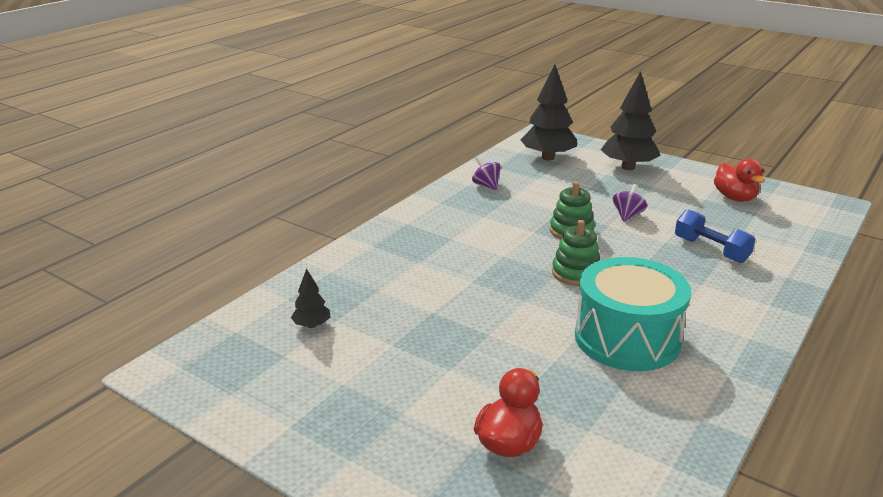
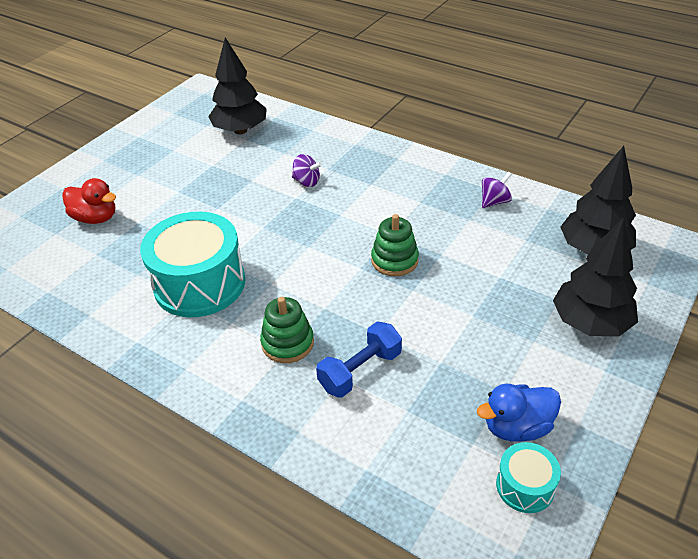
camera: 90 degrees right, 15 degrees up
black tree [291,268,330,328] -> black tree [208,37,267,135], size x2.12
green stacking toy [552,220,600,286] -> green stacking toy moved to [260,297,314,363]
purple spinning top [613,184,647,222] -> purple spinning top moved to [292,154,322,187]
red duck [714,158,765,202] -> blue duck [477,384,561,442]
none -> turquoise drum [496,442,561,513]

